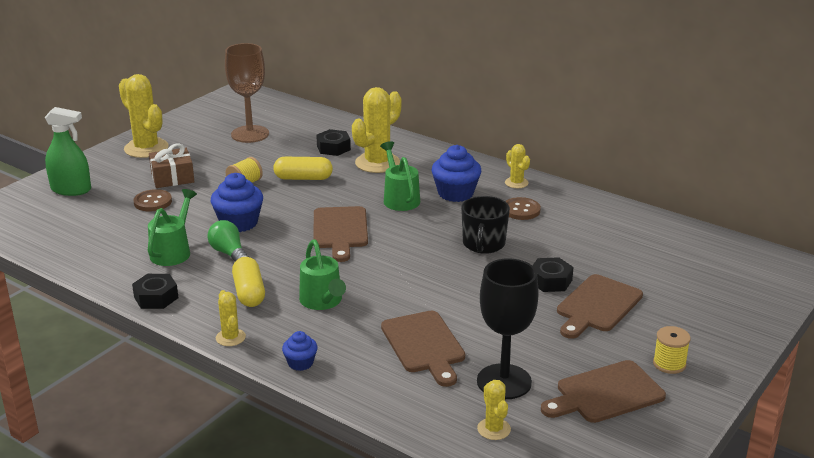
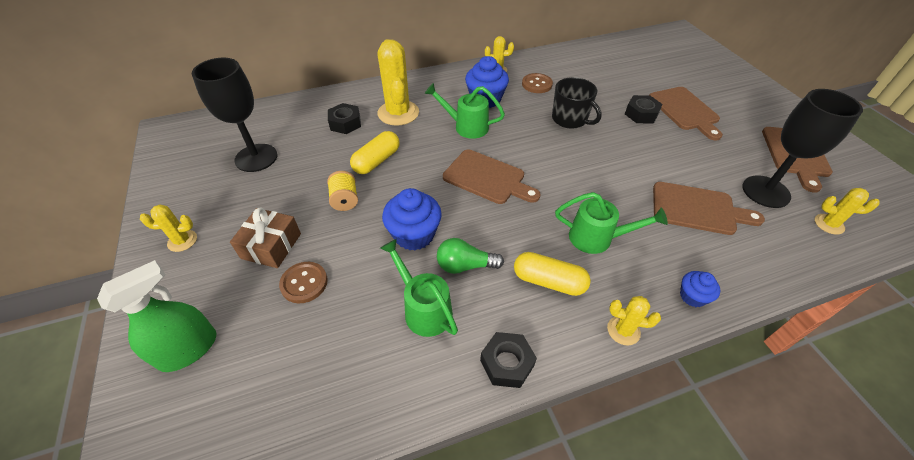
camera: 55 degrees left, 20 degrees up
yellow cactus [119,74,169,158] -> yellow cactus [140,204,197,252], size x0.51
brown goblet [225,43,269,143] -> black goblet [192,58,277,172]
yellow spool [653,326,691,374] -> none

